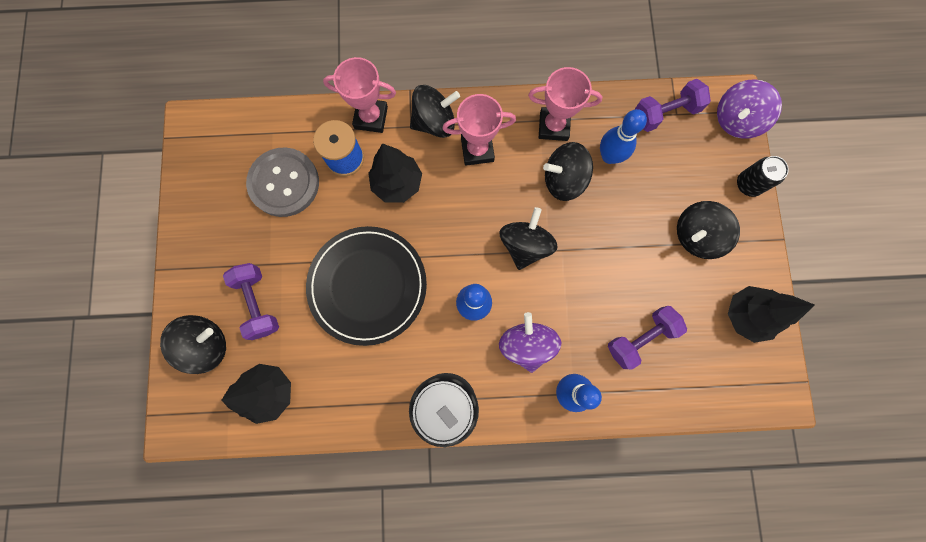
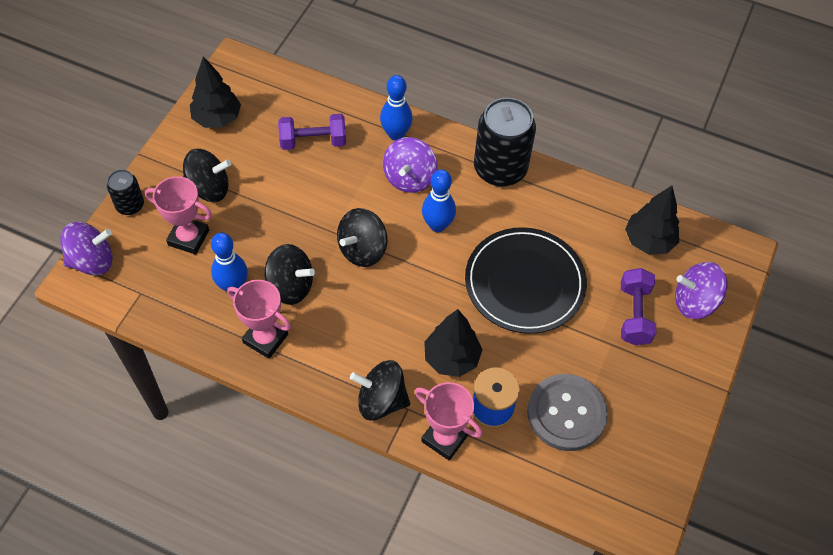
camera: 155 degrees left, 20 degrees down
black spinning top [160,315,226,374] -> purple spinning top [675,262,728,319]
pink trophy [442,94,516,166] -> pink trophy moved to [145,176,212,255]
purple dumbbell [635,79,711,132] -> none

